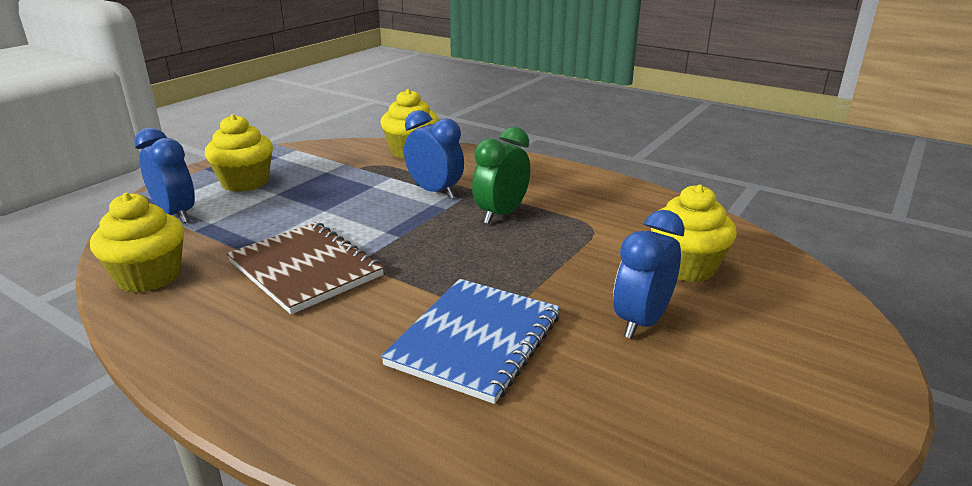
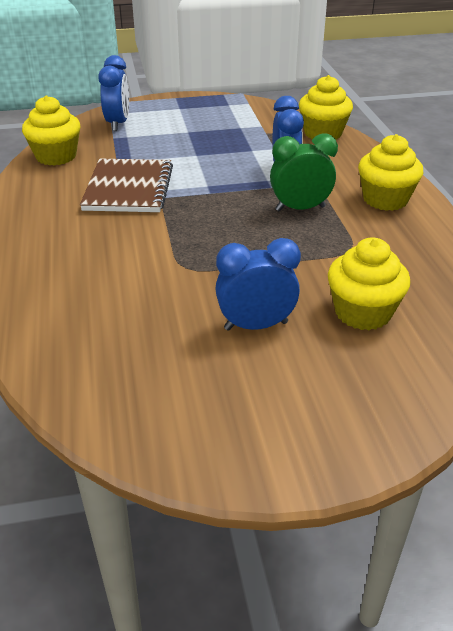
camera: 45 degrees right, 10 degrees up
yellow cupcake [205,114,273,192] -> yellow cupcake moved to [358,134,423,211]
blue notebook [381,279,560,404] -> none

